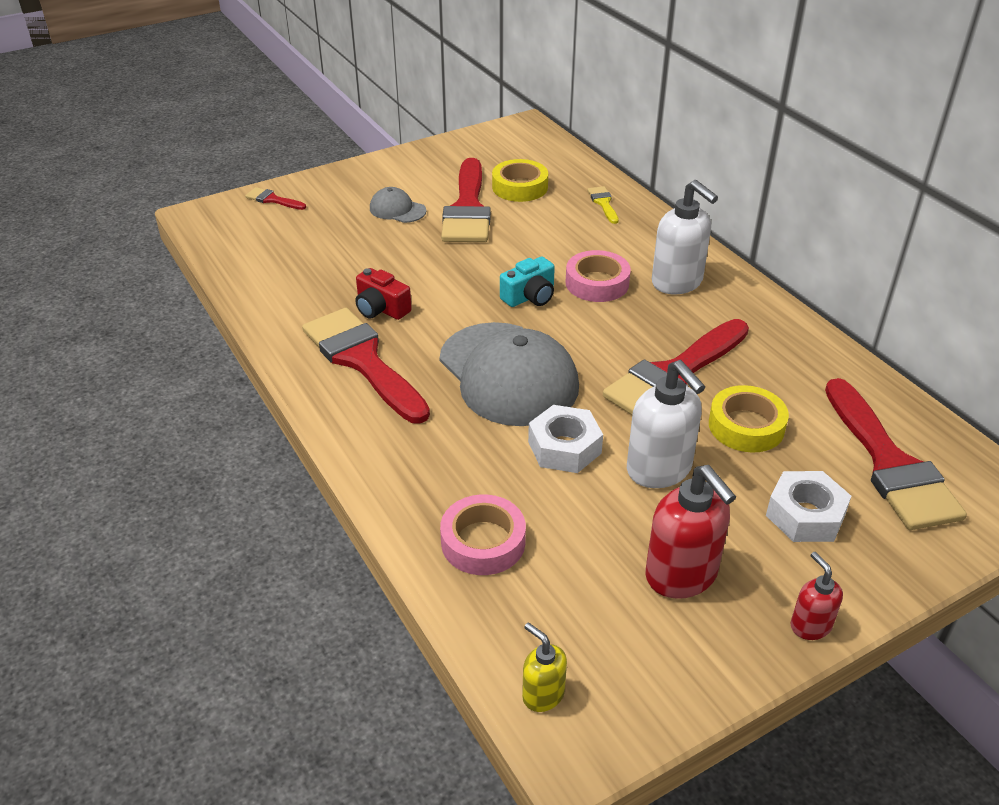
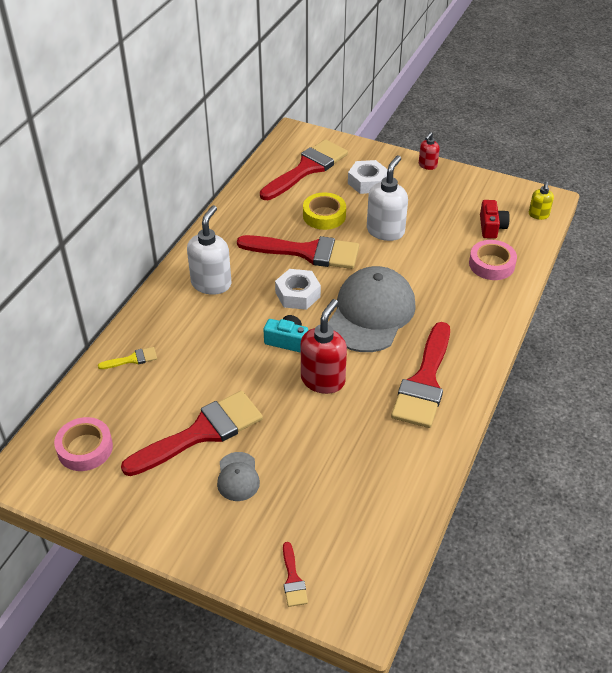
camera: 125 degrees left, 5 degrees up
red camera [355,268,412,320] -> red camera moved to [480,200,510,239]
yellow tape [492,159,548,202] -> none
white nut [528,405,603,473] -> white nut moved to [275,269,321,310]
pink tape [566,250,631,302] -> pink tape moved to [54,417,113,471]
yellow brush [587,186,619,224] -> yellow brush turned 150 degrees counterclockwise [98,347,157,369]
red soap dispenser [645,465,736,599] -> red soap dispenser moved to [301,299,347,394]

